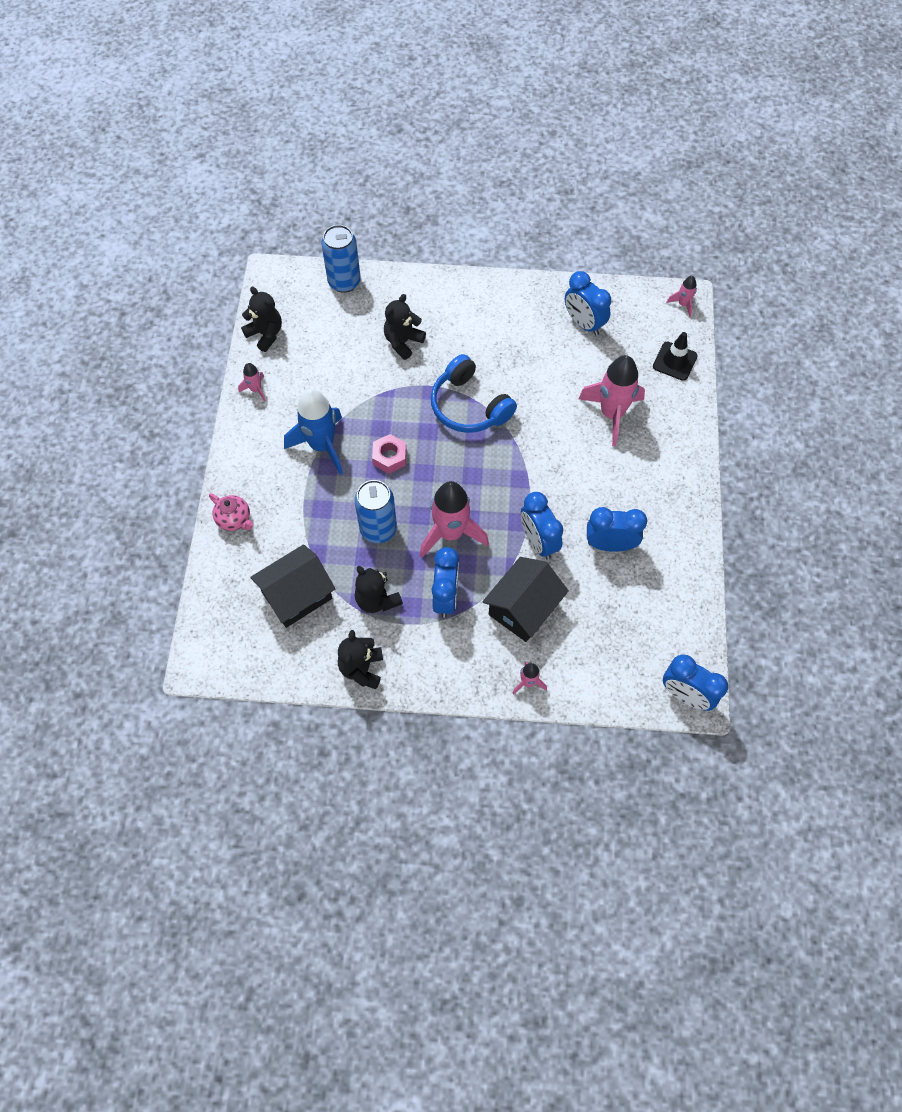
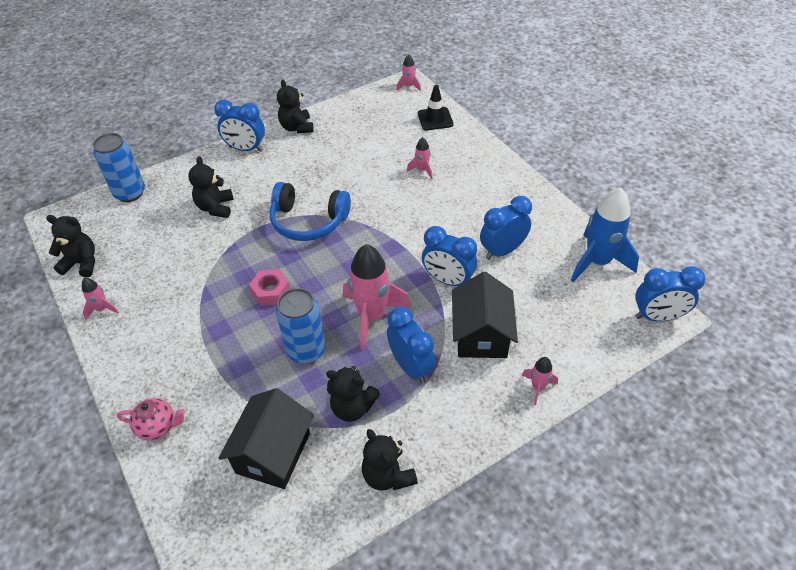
camera: 35 degrees left, 15 degrees down
blue rocket [284,389,343,474] -> blue rocket moved to [571,188,639,282]
blue clock [565,271,611,336] -> blue clock moved to [214,100,265,152]
pink rocket [578,355,645,446] -> pink rocket [407,137,433,179], size x0.47
none -> black teddy bear [277,79,314,133]

